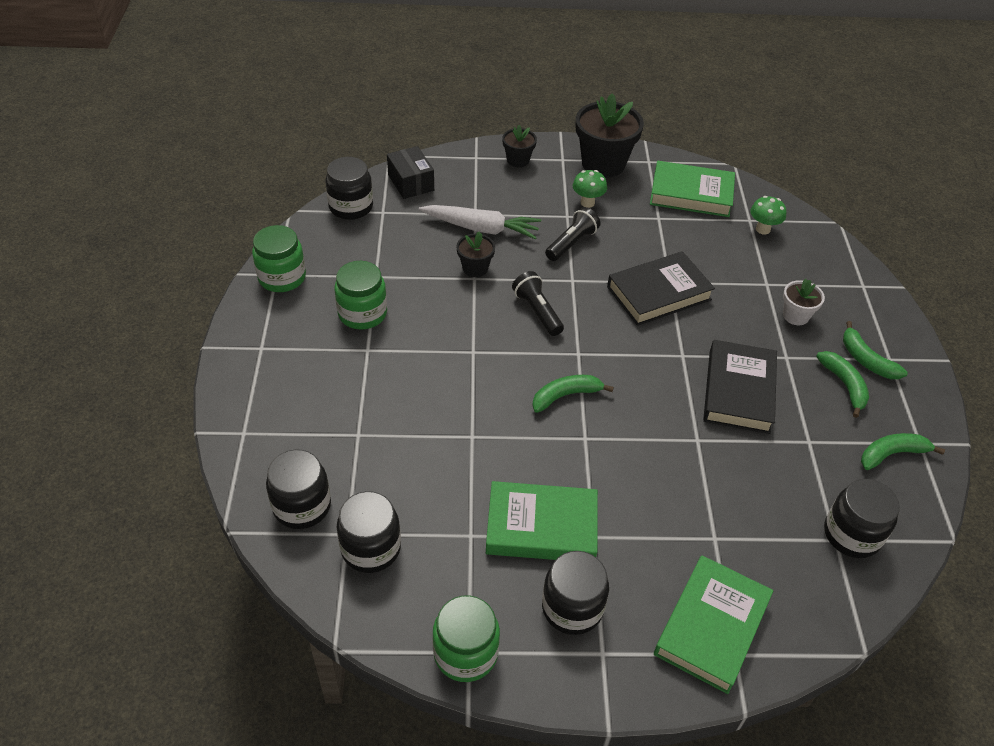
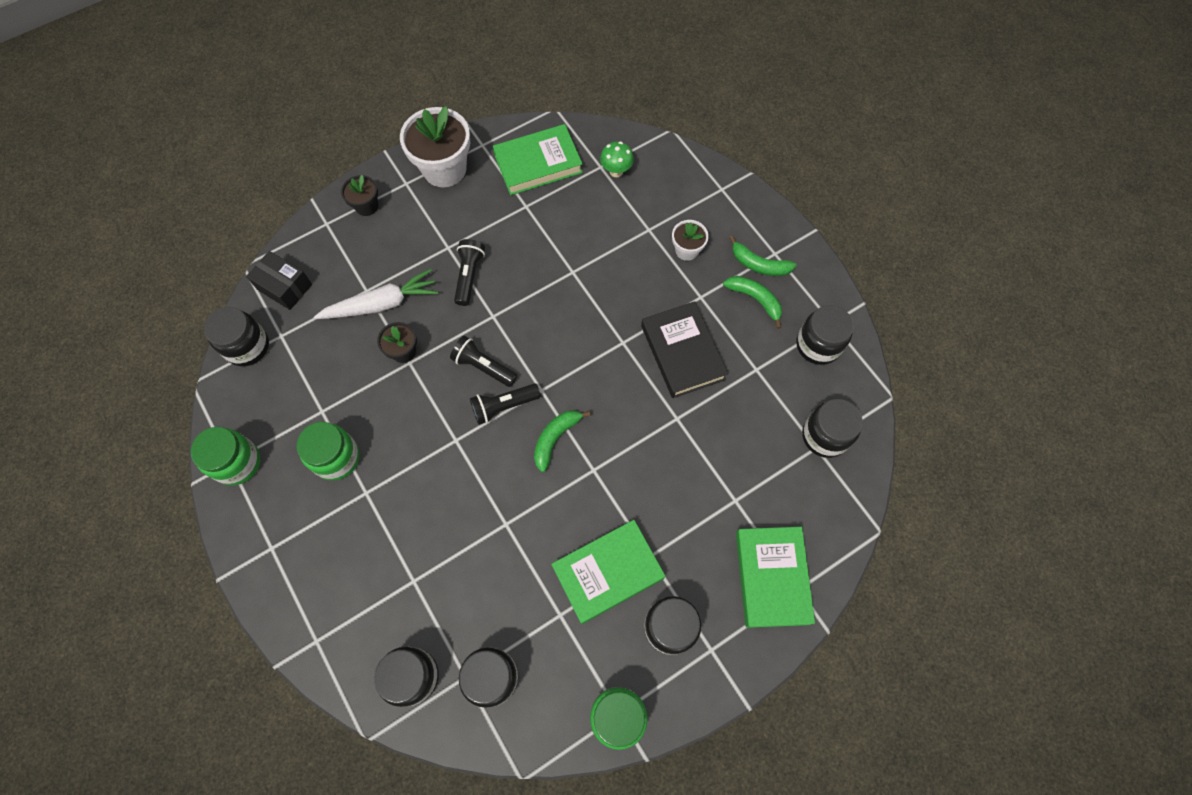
camera: 30 degrees left, 20 degrees up
green mushroom [573,170,607,208] -> none
black flower pot [576,93,644,177] -> white flower pot [400,106,470,187]
black book [607,251,715,326] -> none
green banana [861,433,945,470] -> black jar [797,305,854,365]
none -> black flashlight [470,384,541,425]

